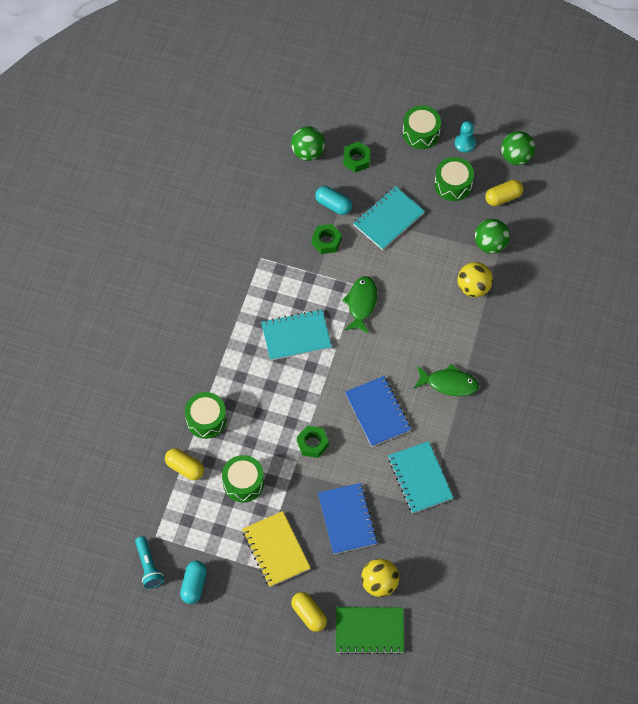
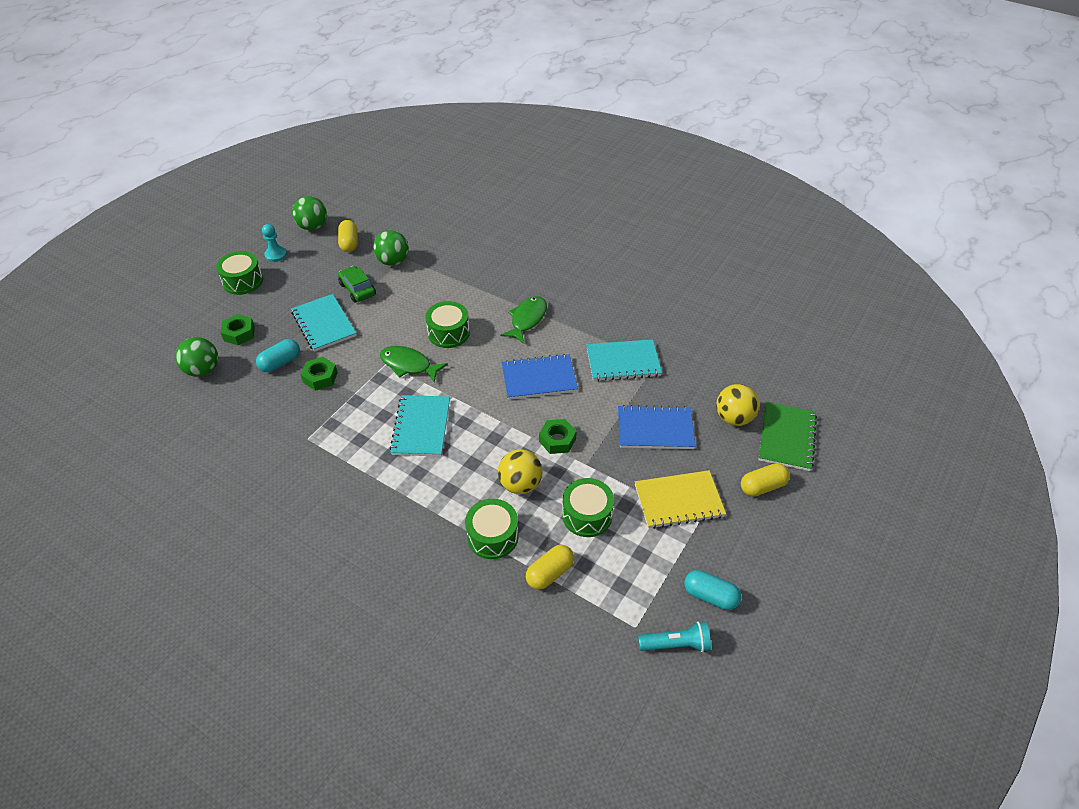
camera: 75 degrees left, 15 degrees down
green drum [434,157,474,201] -> green drum moved to [425,301,470,348]
yellow ball [458,262,493,297] -> yellow ball moved to [498,449,543,494]
none -> green car [338,266,376,303]

